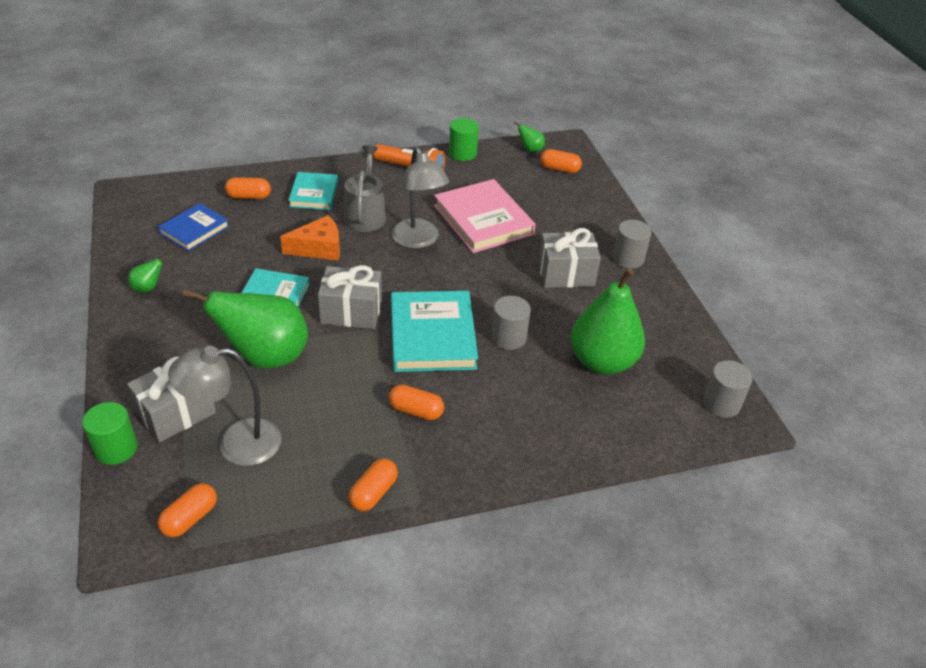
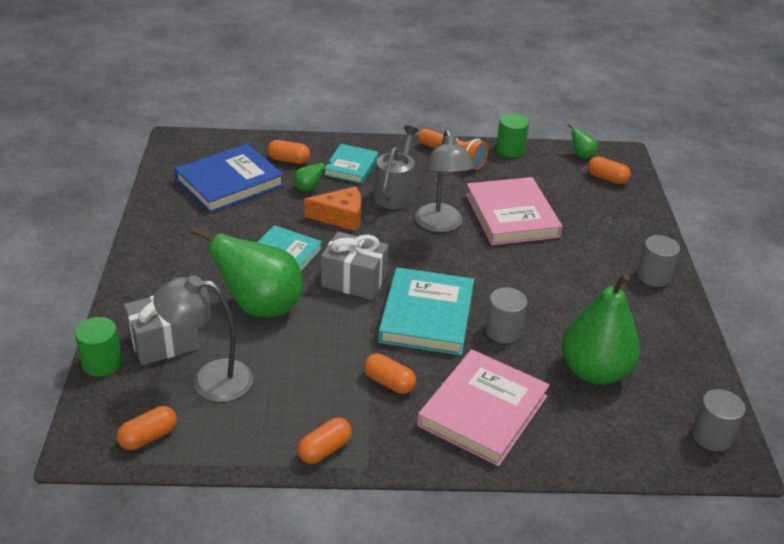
camera: 15 degrees right, 5 degrees down
green pear [128,255,168,293] -> green pear moved to [294,161,331,191]
blue book [158,203,229,251] -> blue book [174,144,284,213], size x1.66
grey gift [538,228,601,288] -> none
none -> pink book [417,349,550,466]

